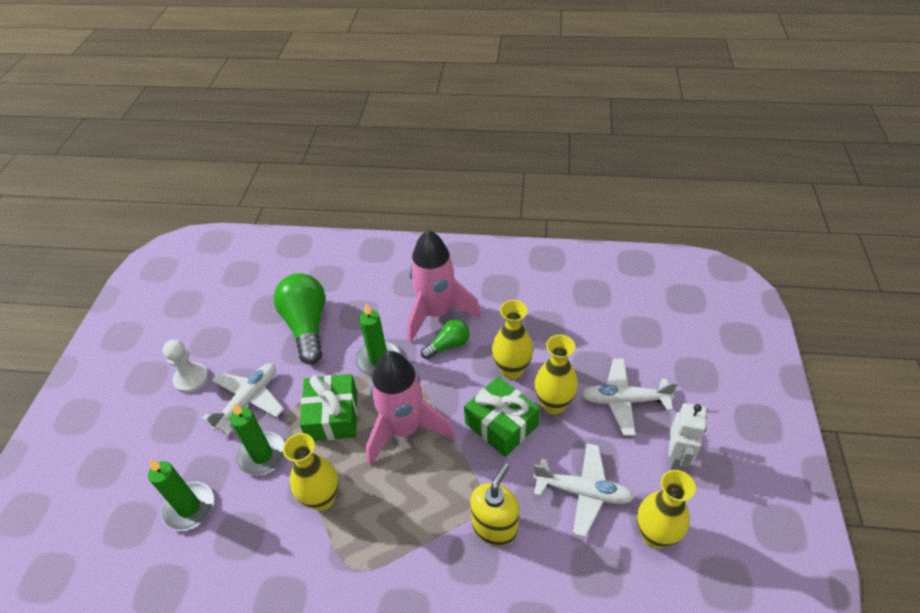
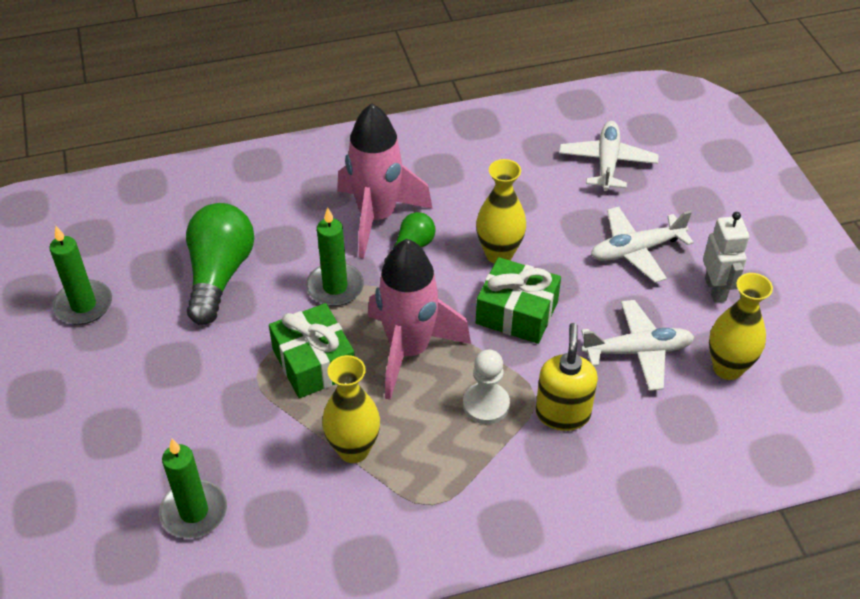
camera: 25 degrees left, 0 degrees up
white pawn [163,340,209,393] -> white pawn moved to [463,350,510,424]
white plane [202,363,284,435] -> white plane moved to [559,121,659,191]
green candle [230,404,285,476] -> green candle moved to [49,226,112,325]
green light bulb [273,273,325,364] -> green light bulb turned 45 degrees clockwise [186,203,254,325]
yellow vase [534,335,578,415] -> none

